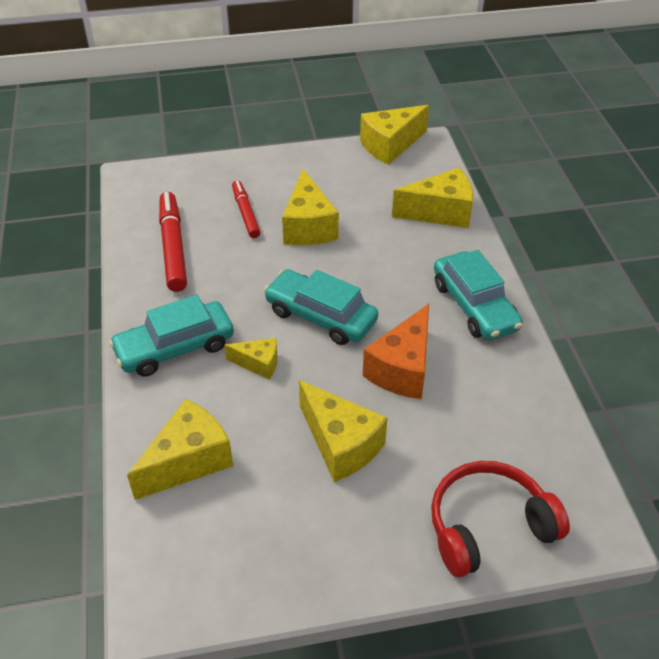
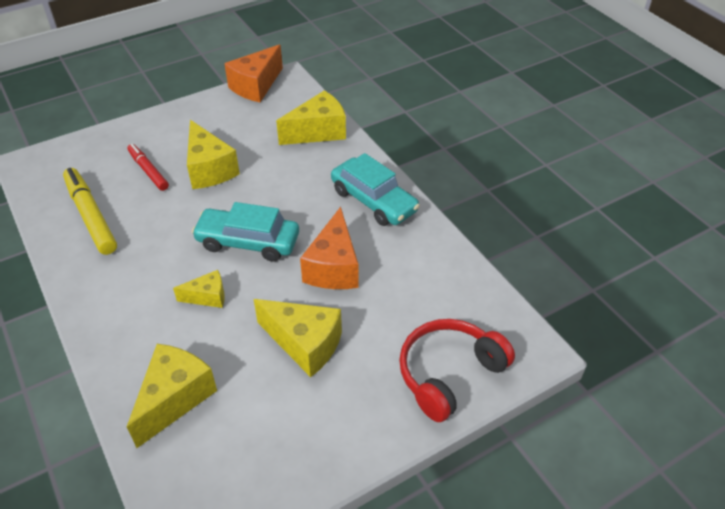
camera: 20 degrees left, 0 degrees up
turquoise car [109,295,234,377] -> none
red marker [159,192,187,292] -> yellow marker [63,168,117,255]
yellow cheese [360,105,429,165] -> orange cheese [224,44,283,102]

